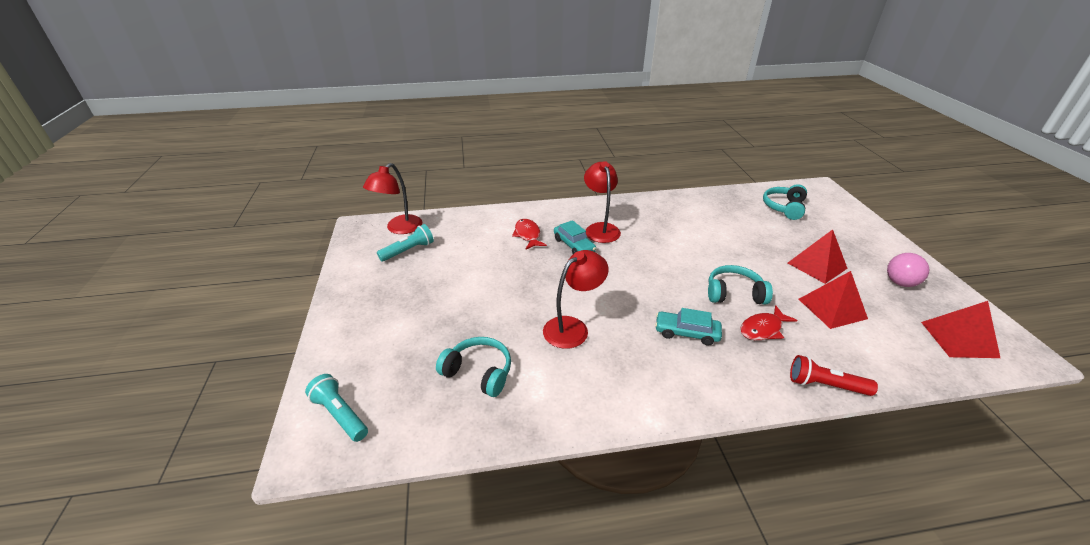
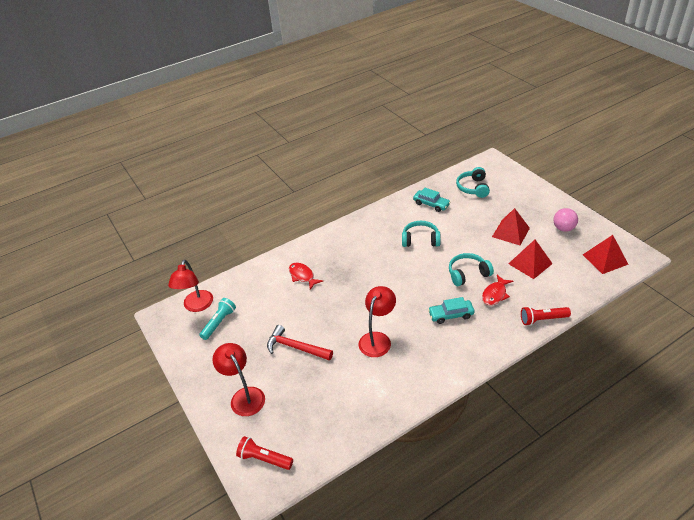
camera: 20 degrees left, 5 degrees up
turquoise flashlight [305,374,368,442] -> red flashlight [236,436,293,470]
turquoise headphones [436,337,511,397] -> turquoise headphones moved to [402,221,441,247]
turquoise car [554,220,596,254] -> turquoise car moved to [413,188,451,212]
red lamp [584,161,621,243] -> red lamp moved to [212,343,265,416]
none -> red hammer [267,325,333,361]

